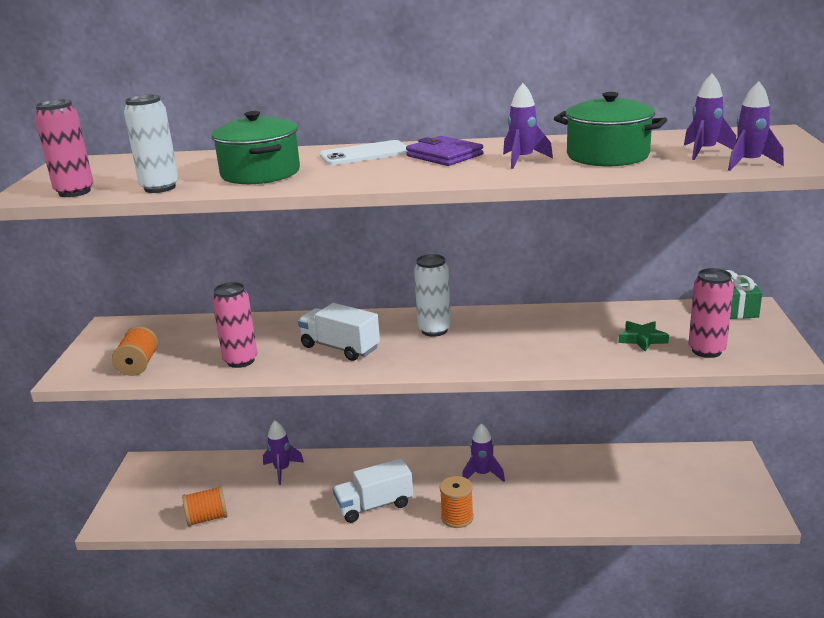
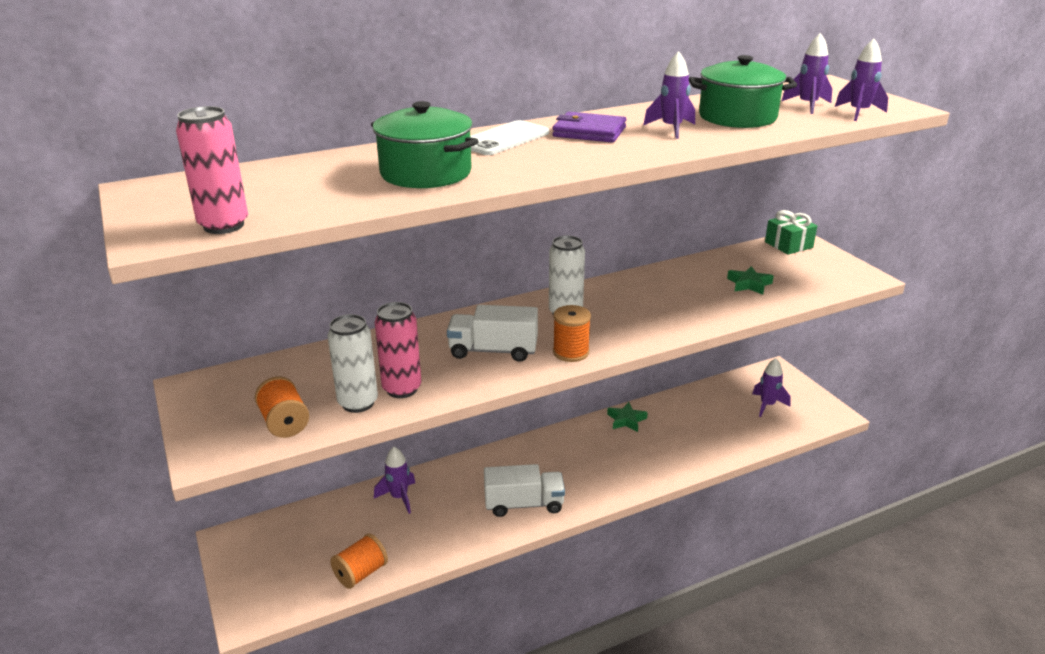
camera: 30 degrees left, 5 degrees up
white can [124,95,179,193] -> white can moved to [328,314,378,413]
white truck [333,458,413,523] -> white truck turned 135 degrees counterclockwise [484,464,565,517]
orange spool [440,476,474,528] -> orange spool moved to [553,305,591,362]
purple rocket [462,423,505,482] -> purple rocket moved to [752,358,791,417]
pink can [688,268,734,358] -> none
none -> green star [607,402,648,432]

